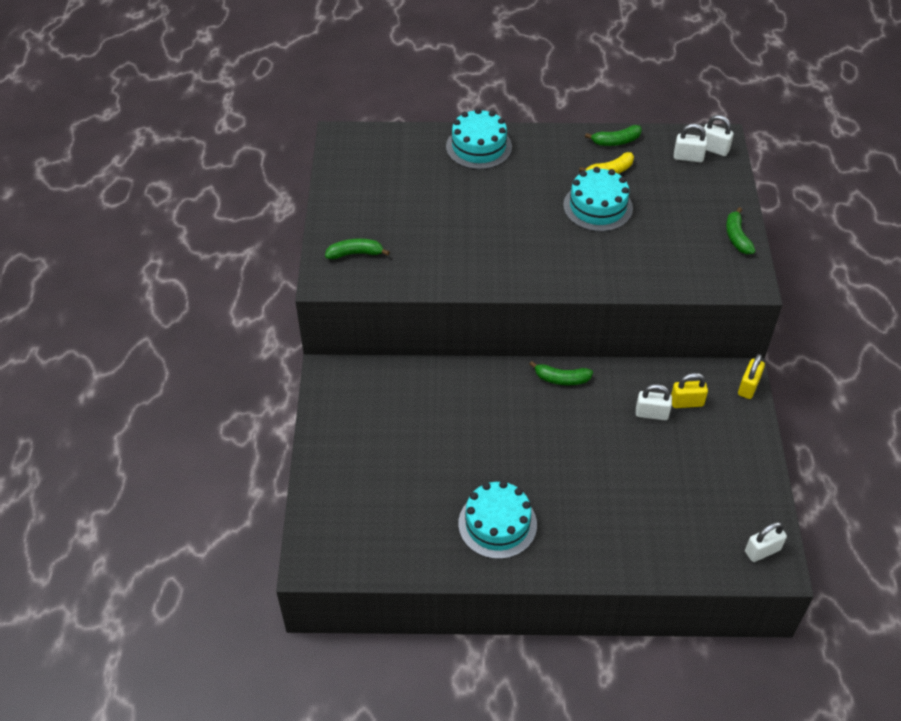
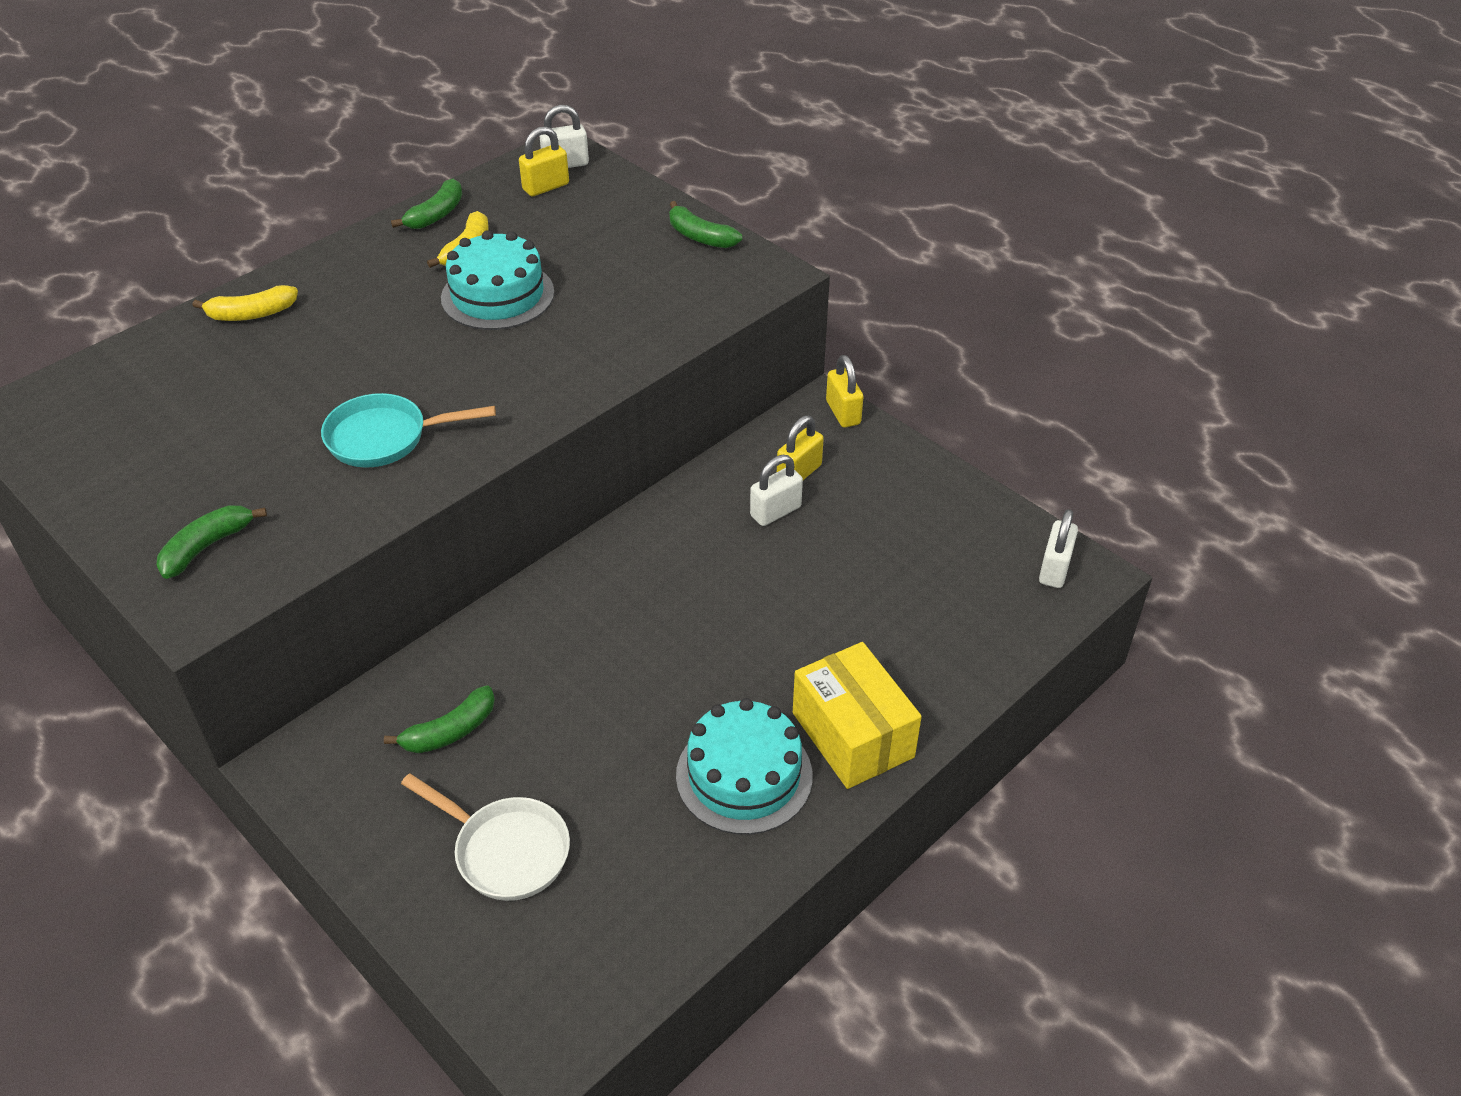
camera: 45 degrees left, 5 degrees down
turquoise cake [446,108,512,169] -> yellow banana [192,285,298,321]
green banana [530,361,593,385] -> green banana moved to [384,686,495,753]
white padlock [674,124,707,162] -> yellow padlock [519,126,569,196]
none -> turquoise pan [321,393,496,468]
none -> white pan [401,773,570,901]
none -> yellow box [793,642,922,789]

